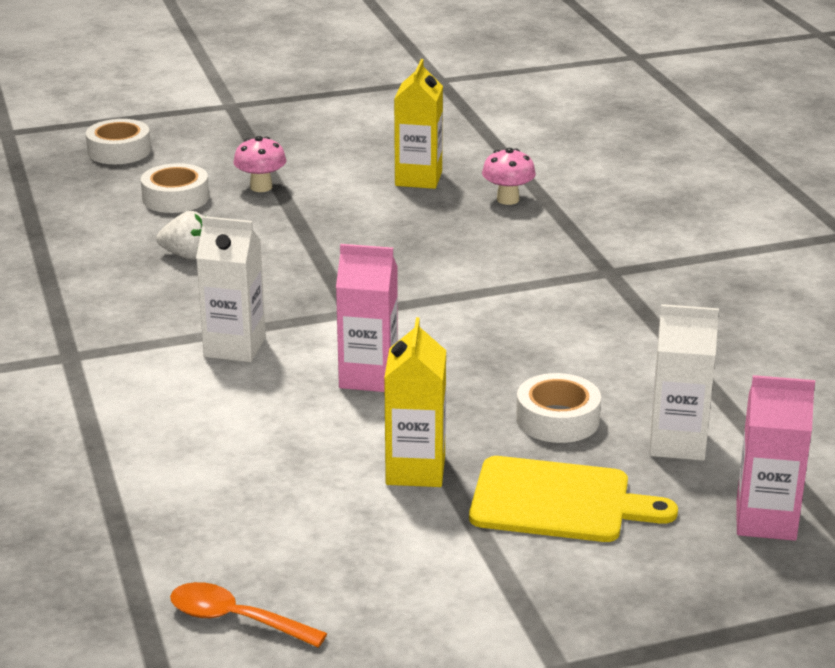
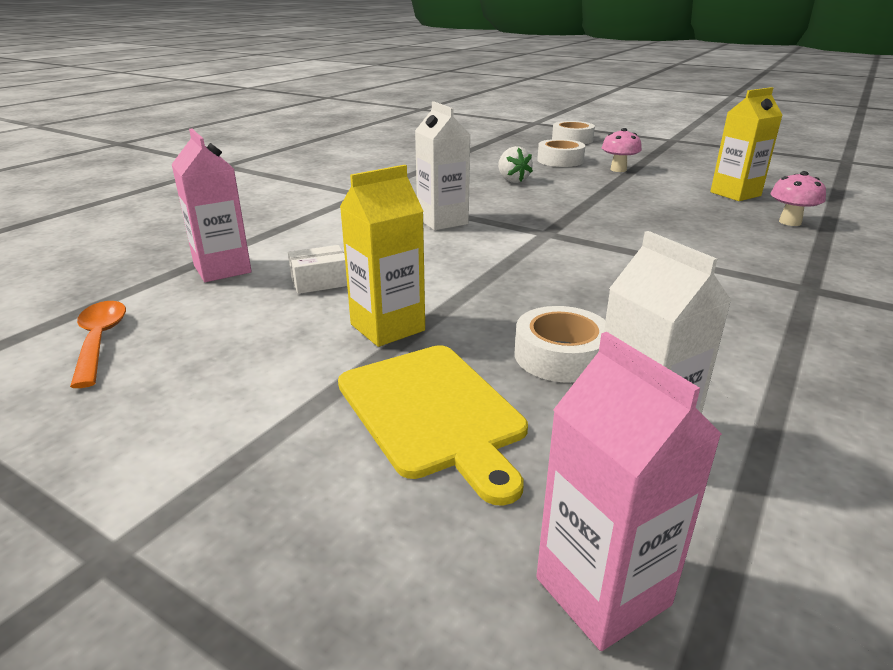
camera: 50 degrees right, 0 degrees up
pink carton [336,244,398,392] -> pink carton moved to [171,129,252,282]
none -> white box [288,245,347,294]

